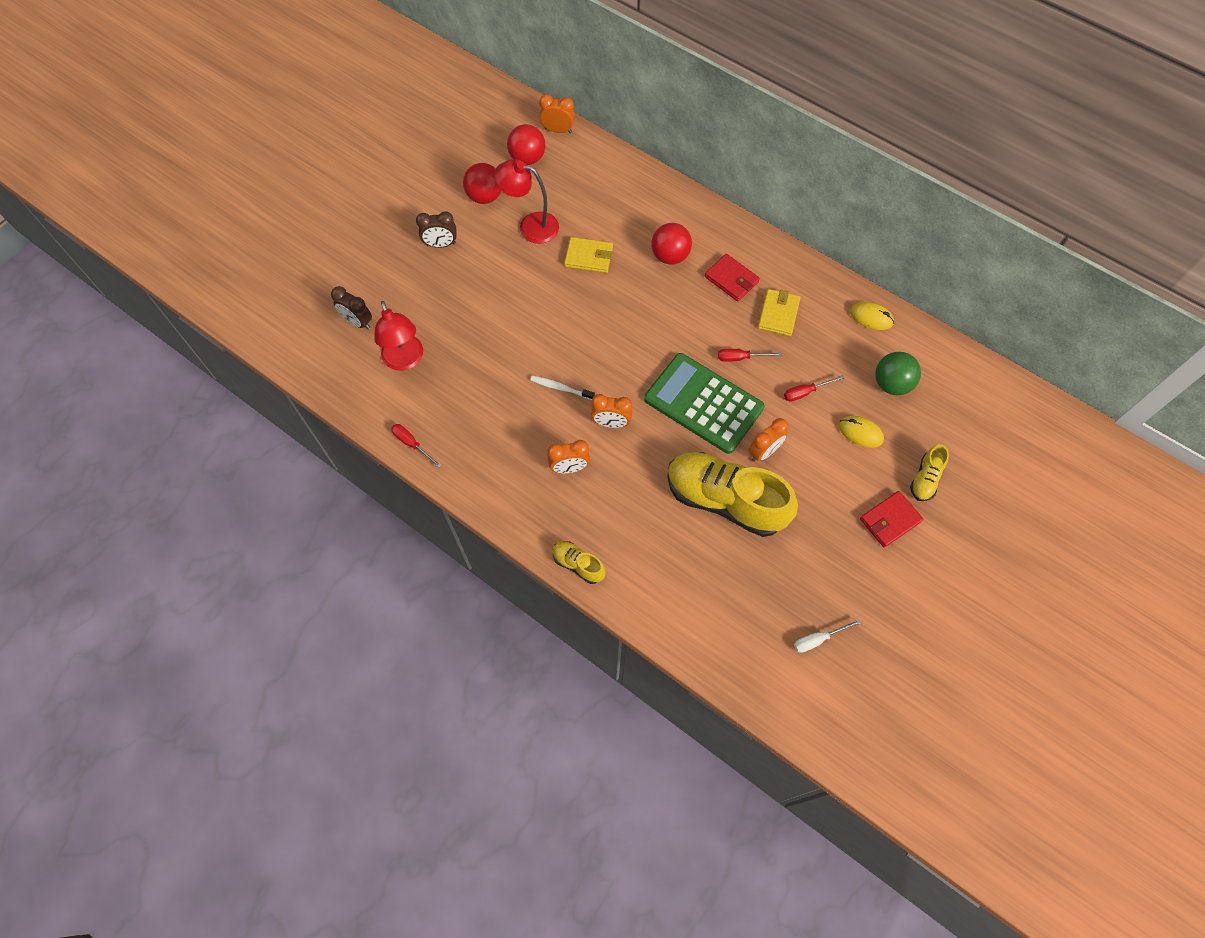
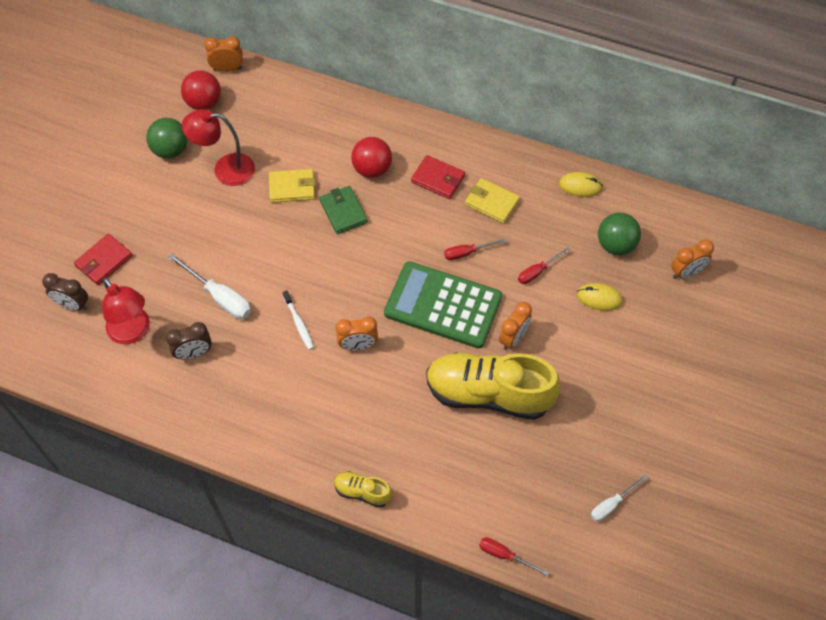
camera: 15 degrees left, 5 degrees down
red screwdriver [391,424,442,468] -> red screwdriver moved to [479,537,549,576]
brown clock [416,211,457,248] -> brown clock moved to [166,322,212,360]
red ball [463,163,501,204] -> green ball [146,118,188,159]
white toothbrush [531,376,595,400] -> white toothbrush turned 120 degrees counterclockwise [282,290,314,350]
orange clock [547,440,590,473] -> orange clock moved to [671,239,714,279]
yellow wallet [758,289,800,336] -> yellow wallet turned 60 degrees counterclockwise [465,178,520,224]
red wallet [860,491,923,548] -> red wallet moved to [74,234,132,285]
yellow shoe [910,444,949,501] -> none
none -> white screwdriver [168,253,251,319]
none -> green wallet [319,186,368,234]

